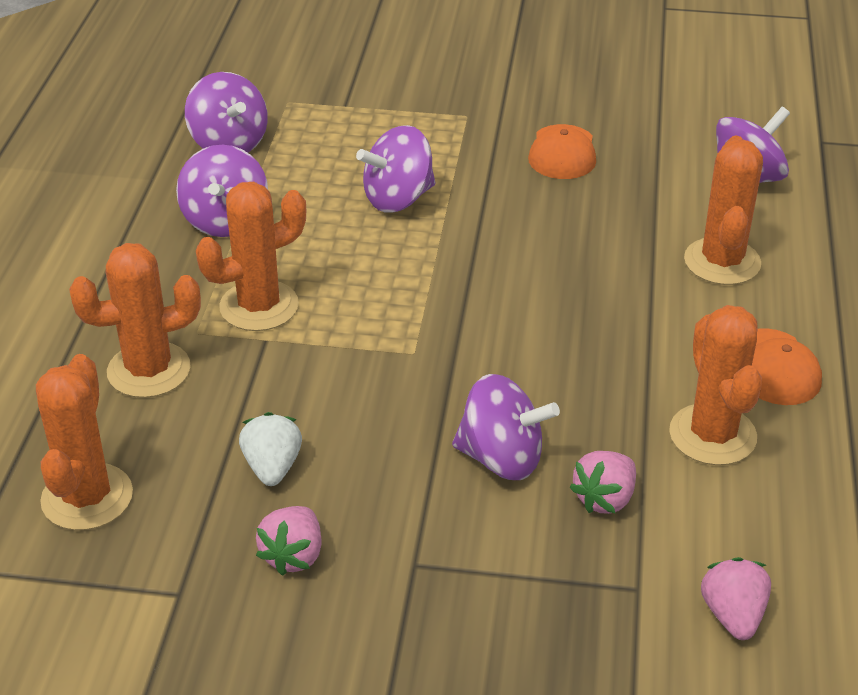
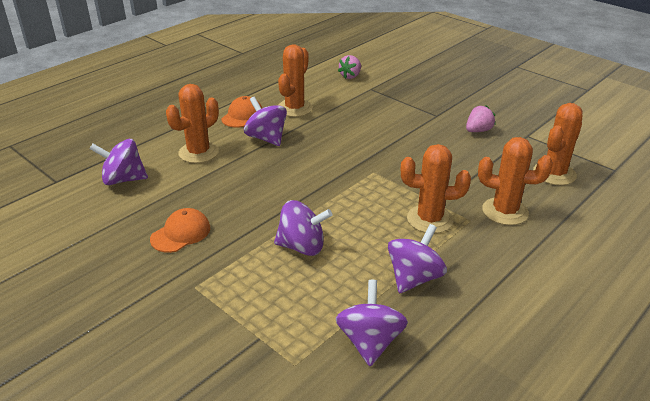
camera: 145 degrees left, 5 degrees down
white strawberry [239,412,302,486] -> none
purple spinning top [452,374,560,480] -> purple spinning top moved to [244,97,287,146]
pink strawberry [569,451,636,514] -> none

